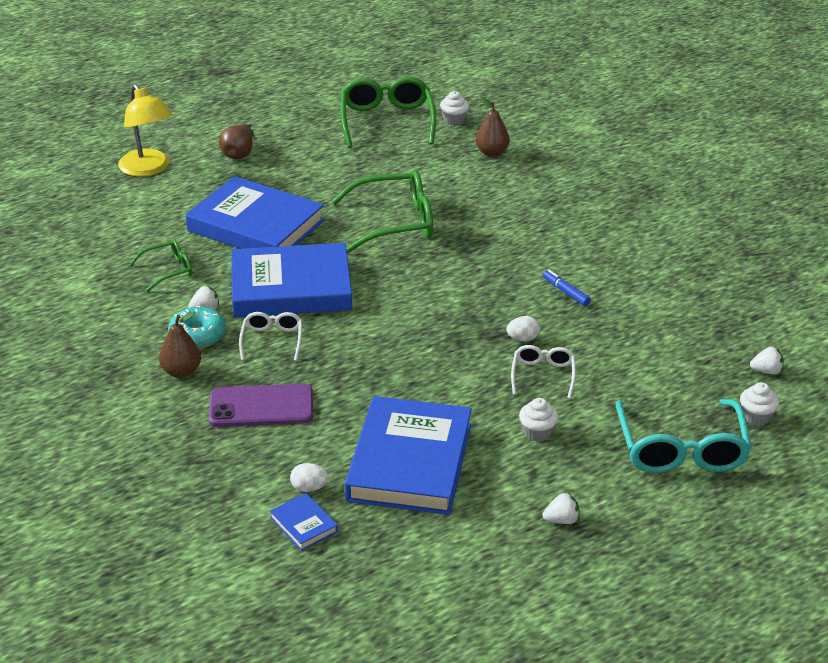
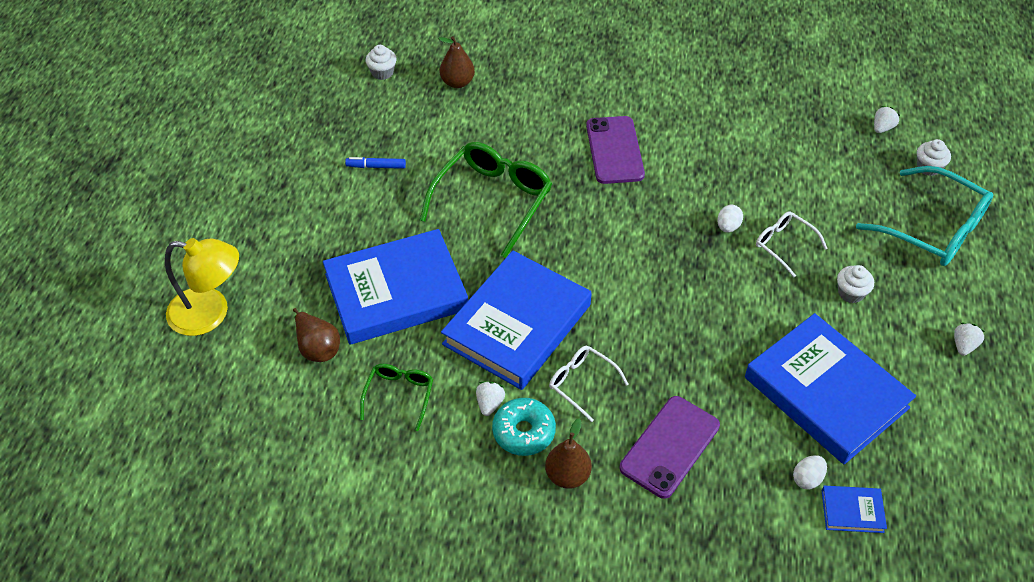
camera: 50 degrees left, 15 degrees up
brown pear [219,124,254,159] -> brown pear moved to [293,308,340,362]
green glasses [340,77,436,148] -> none
blue marker [543,270,591,306] -> blue marker moved to [345,157,406,169]
none -> purple phone [586,116,645,184]

